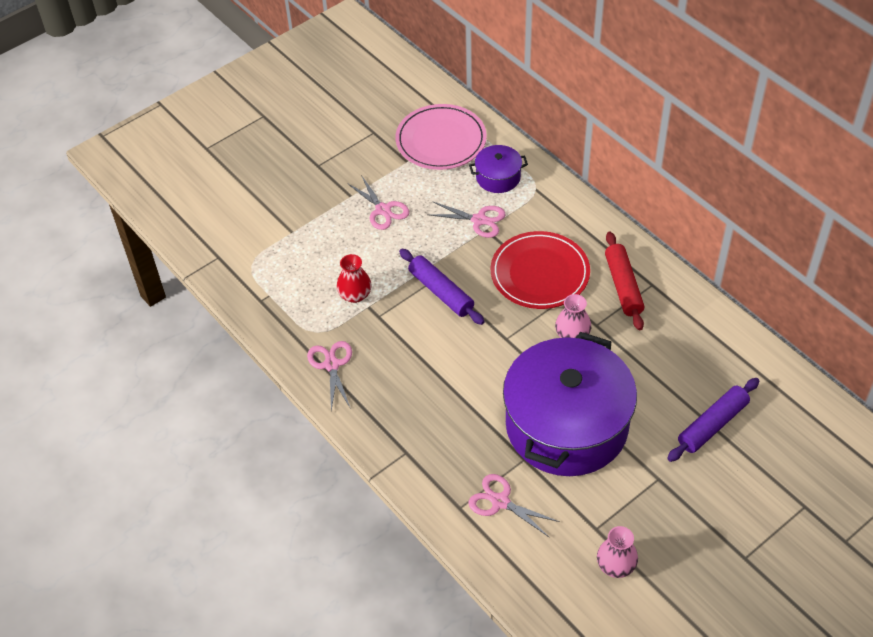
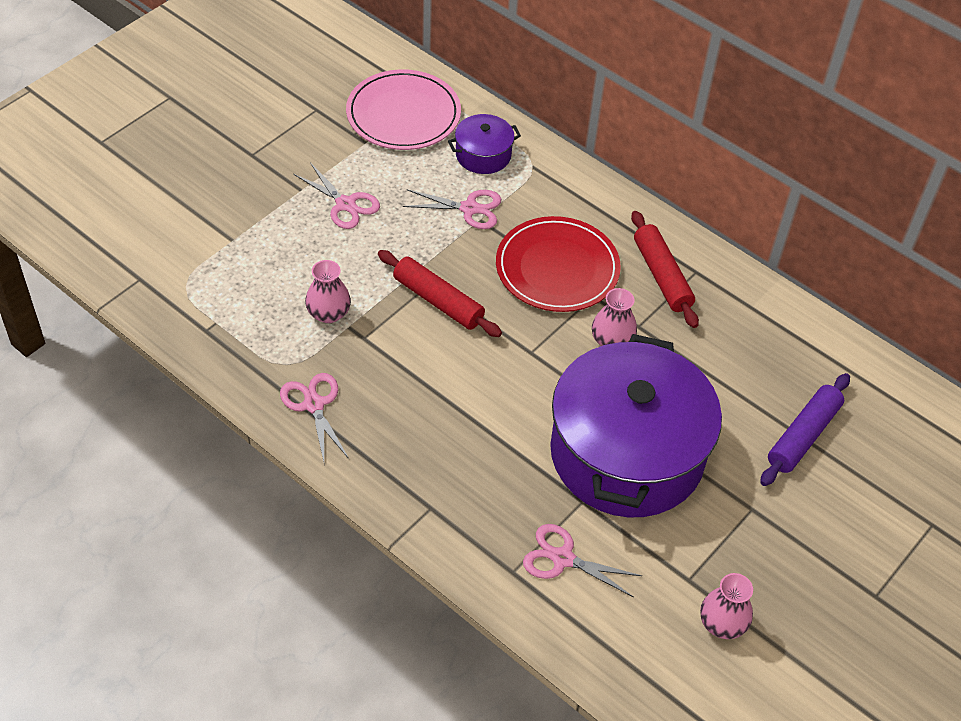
camera: 15 degrees left, 0 degrees up
red vase [337,254,372,303] -> pink vase [305,260,351,323]
purple rolling pin [399,249,485,325] -> red rolling pin [378,250,502,337]

